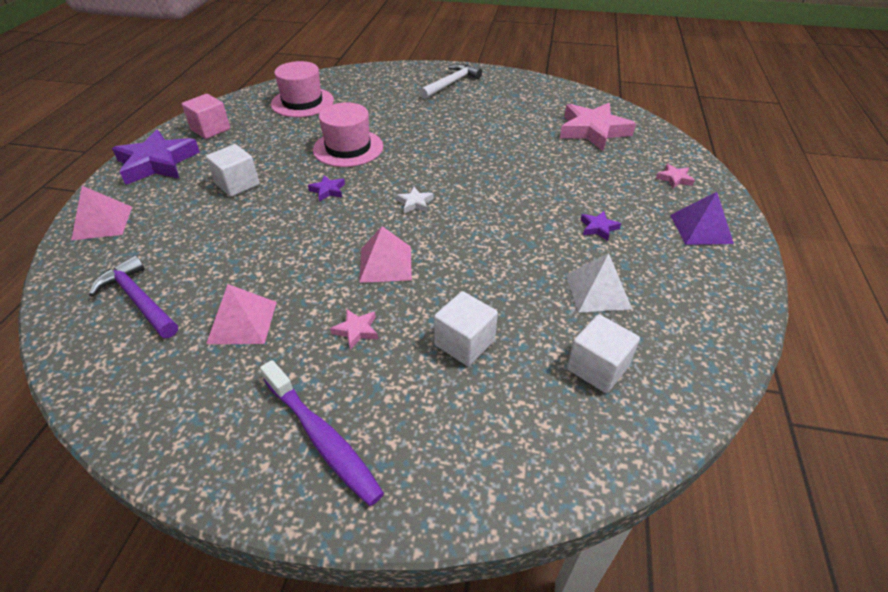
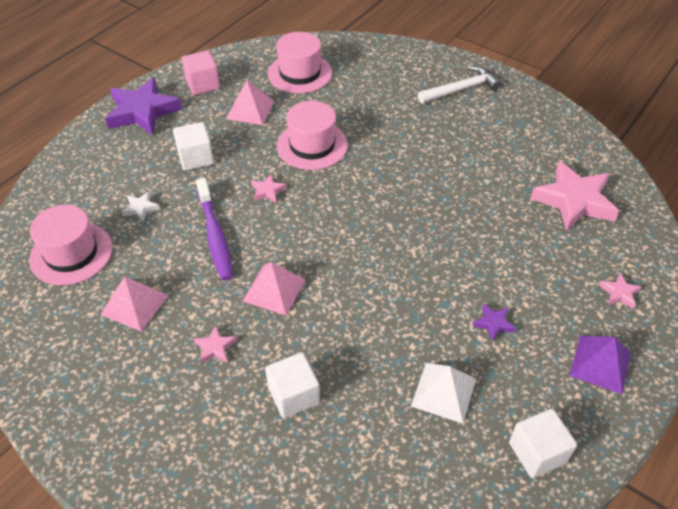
camera: 25 degrees right, 5 degrees up
pink pyramid [71,186,132,241] -> pink pyramid moved to [226,80,274,125]
purple hammer [89,255,178,338] -> pink hat [29,205,113,285]
purple toothbrush [260,360,384,506] -> purple toothbrush moved to [196,178,233,281]
purple star [308,175,345,202] -> pink star [251,174,287,203]
white star [396,187,434,213] -> white star moved to [122,191,160,222]
white cube [567,314,640,393] -> white cube moved to [509,409,577,478]

